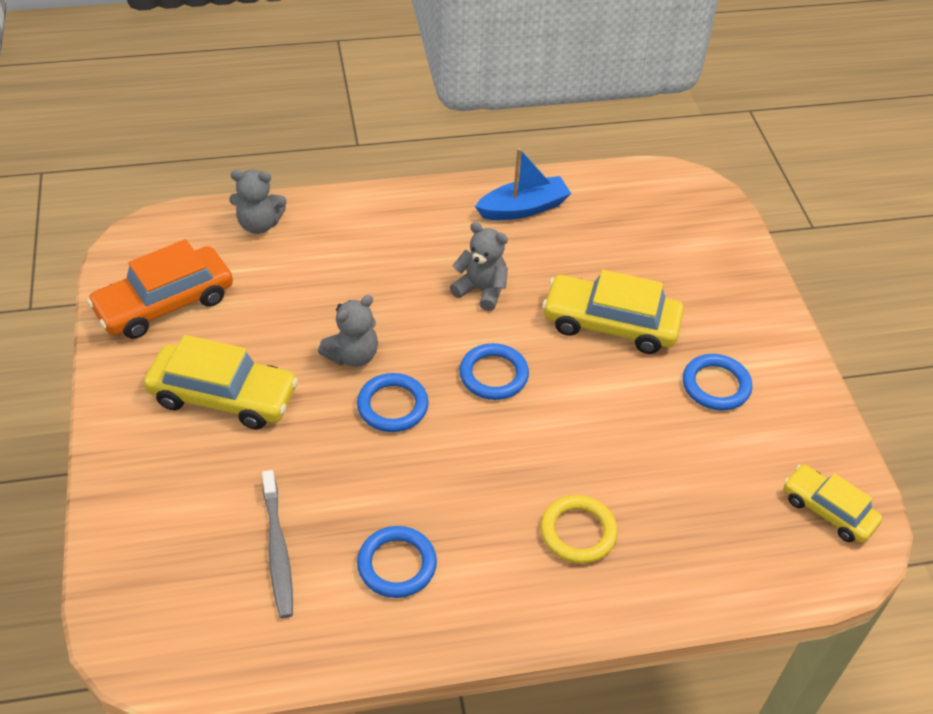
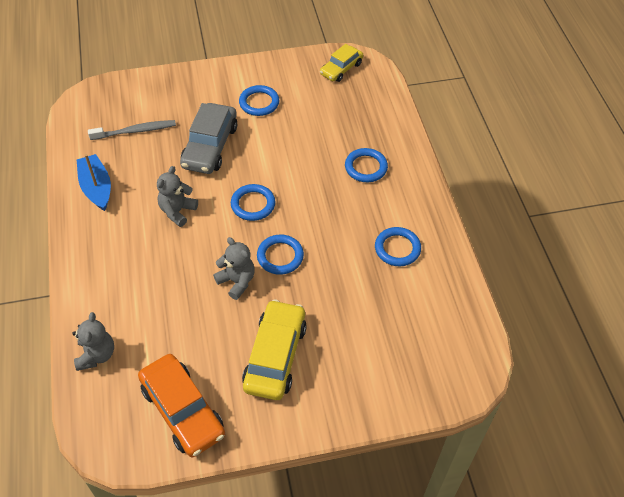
camera: 90 degrees left, 5 degrees up
grey toothbrush [262,470,293,618] -> grey toothbrush moved to [88,120,176,140]
yellow ring [540,495,618,564] -> blue ring [345,148,388,182]
yellow car [542,270,684,354] -> grey car [180,103,237,174]

